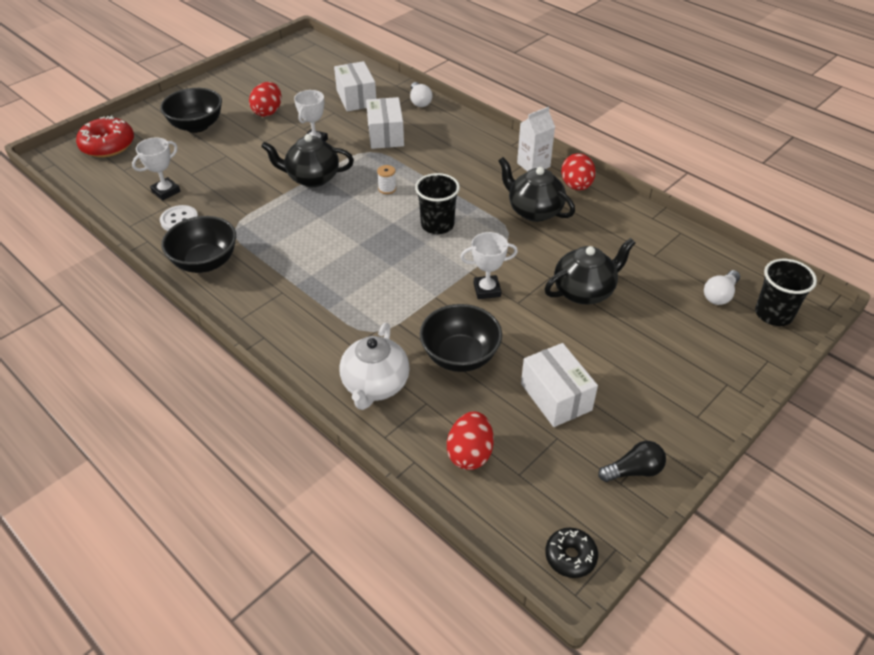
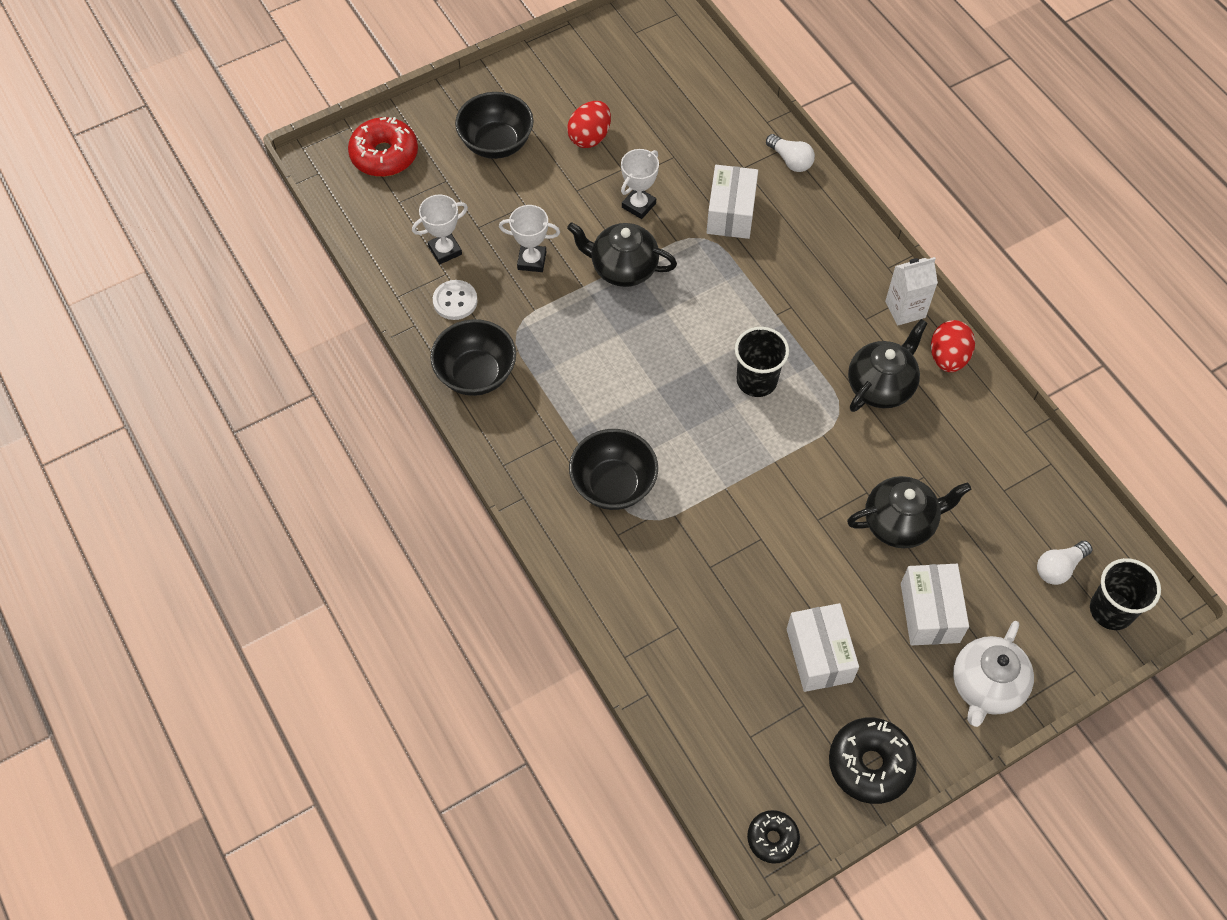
camera: 15 degrees right, 15 degrees up
white box [334,61,376,111] -> white box moved to [901,564,969,645]
white teapot [339,323,410,410] -> white teapot moved to [953,621,1034,727]
white spool [377,165,396,194] -> none
white light bulb [410,82,433,107] -> white light bulb turned 45 degrees counterclockwise [766,134,815,172]
black bowl [420,304,502,372] -> black bowl moved to [569,429,658,510]
red egg [447,411,494,470] -> none
white trophy [461,232,518,299] -> white trophy moved to [499,205,560,272]
black teapot [498,157,575,222] -> black teapot turned 75 degrees clockwise [848,319,928,412]
black light bulb [598,441,666,482] -> black donut [829,718,917,804]

